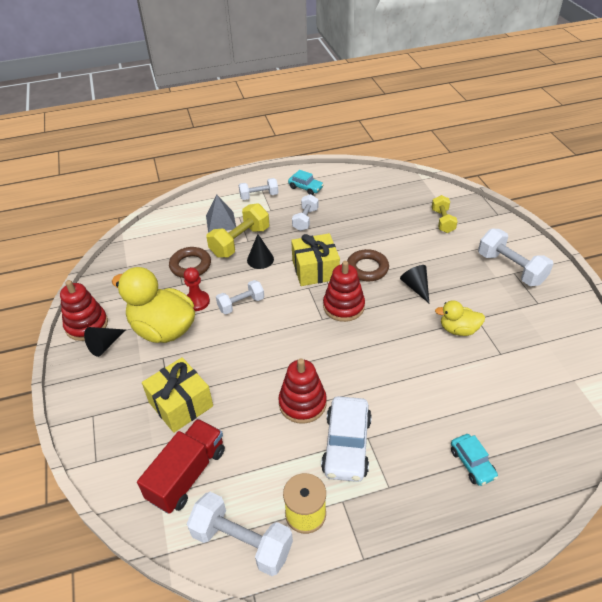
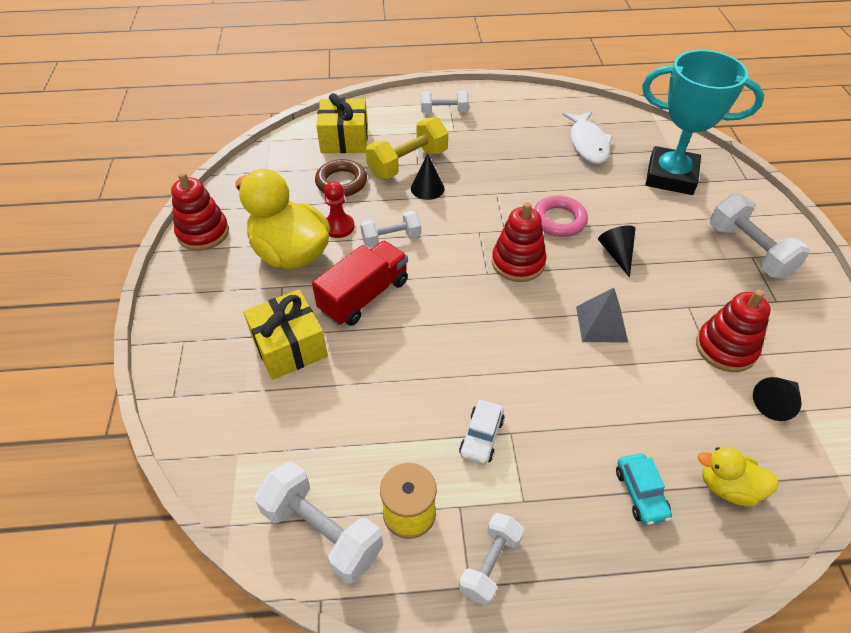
camera: 10 degrees right, 5 degrees up
black cone [84,327,126,357] -> black cone moved to [753,377,802,421]
red truck [137,419,225,514] -> red truck moved to [312,241,408,326]
grey pyramid [206,194,236,233] -> grey pyramid moved to [576,288,628,343]
red stacking toy [278,358,327,424] -> red stacking toy moved to [696,289,771,372]
turquoise car [288,170,324,195] -> none
yellow gift [291,233,340,286] -> yellow gift moved to [316,93,368,153]
white dumbbell [292,194,318,231] -> white dumbbell moved to [459,513,524,606]
white car [321,396,372,482] -> white car [459,400,505,465], size x0.58
brown ring [347,249,389,281] -> pink ring [534,196,588,237]
yellow dumbbell [432,195,458,233] -> turquoise trophy [642,50,764,195]
yellow duck [435,300,485,336] -> yellow duck moved to [698,447,779,506]
none -> white fish [562,111,613,164]

